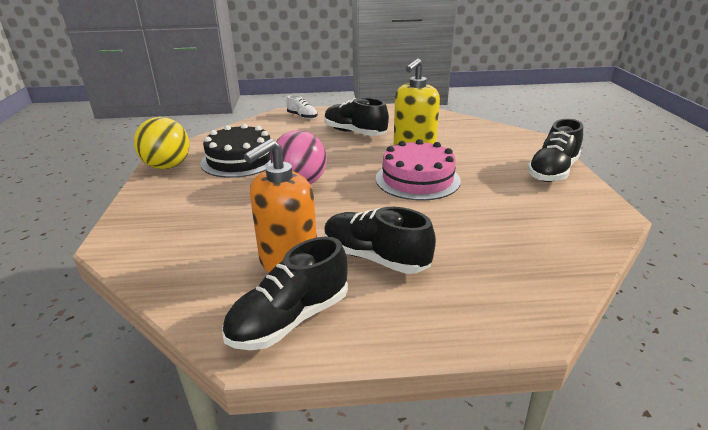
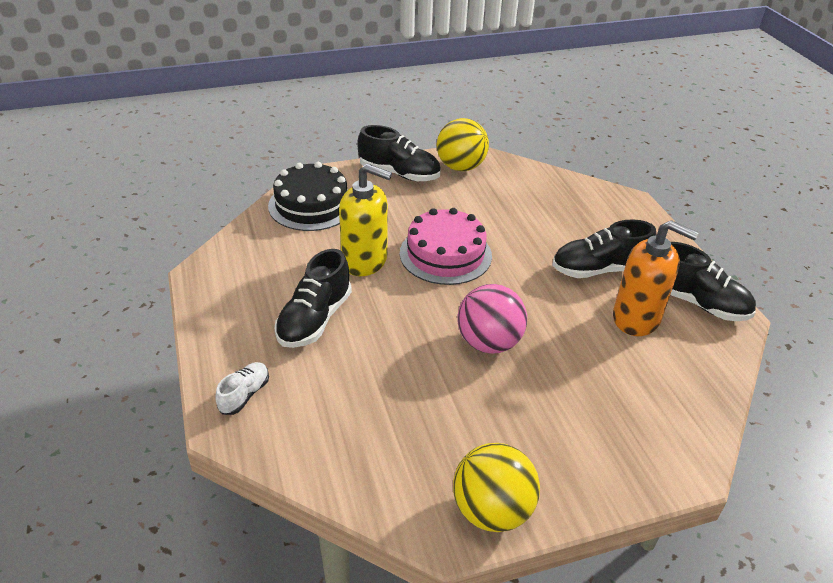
camera: 105 degrees left, 10 degrees up
black cake [200,124,271,178] -> black cake moved to [268,162,348,231]
black shoe [324,207,436,274] -> black shoe turned 60 degrees clockwise [552,219,657,278]
none -> yellow ball [437,118,489,171]

